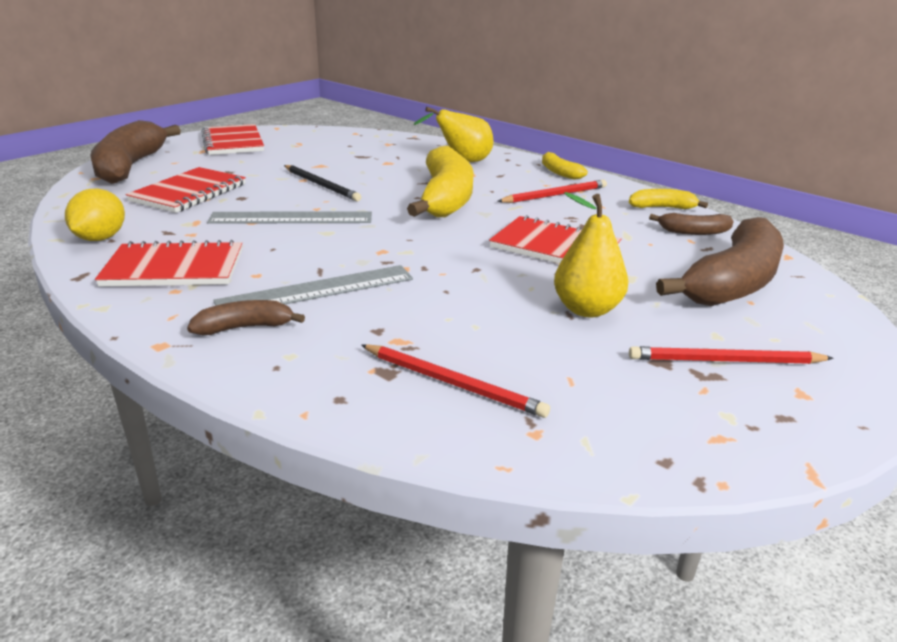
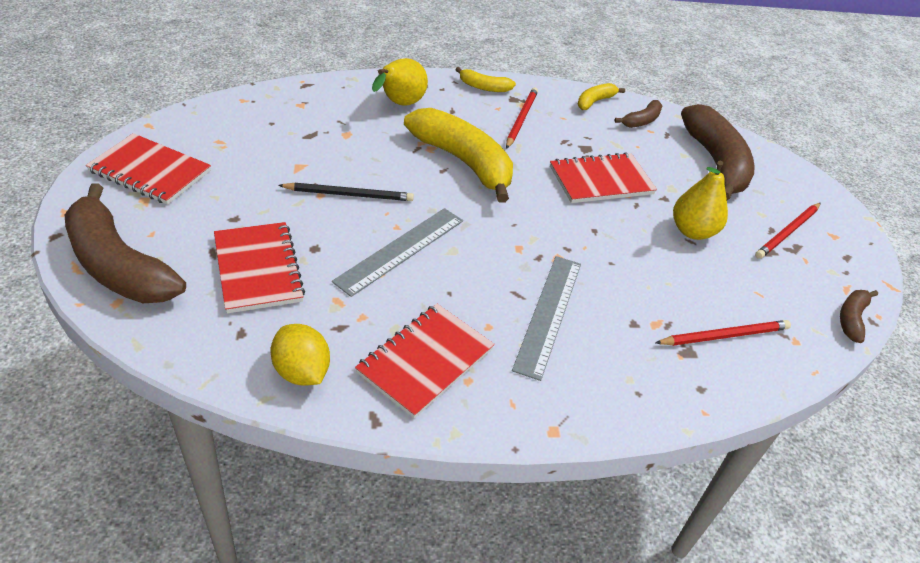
camera: 50 degrees left, 15 degrees up
brown banana [187,300,305,335] -> brown banana moved to [840,290,878,343]

